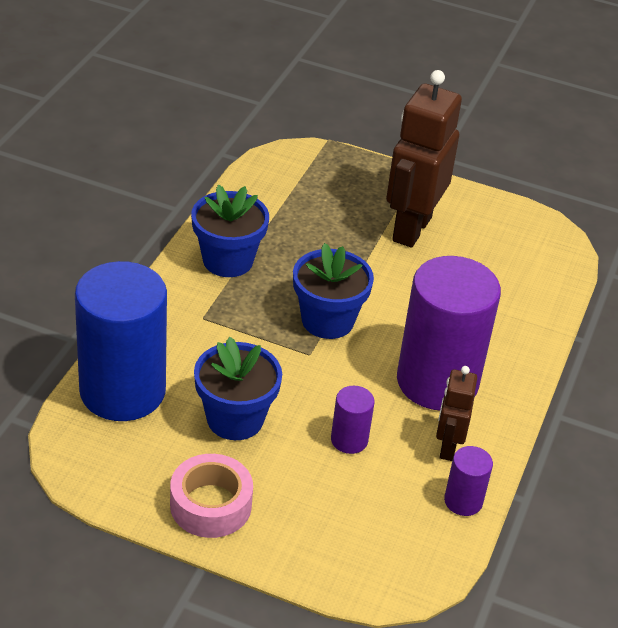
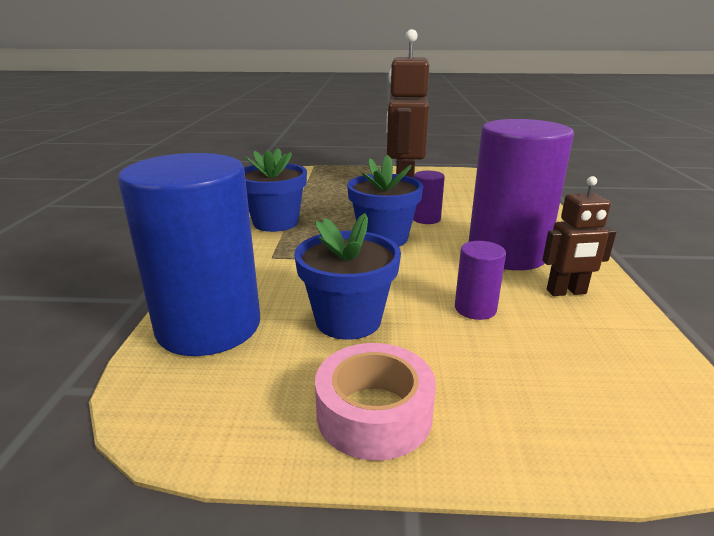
camera: 15 degrees left, 15 degrees down
brown robot [436,366,477,461] -> brown robot turned 90 degrees counterclockwise [542,176,616,296]
purple cylinder [444,446,493,516] -> purple cylinder moved to [413,171,445,224]

